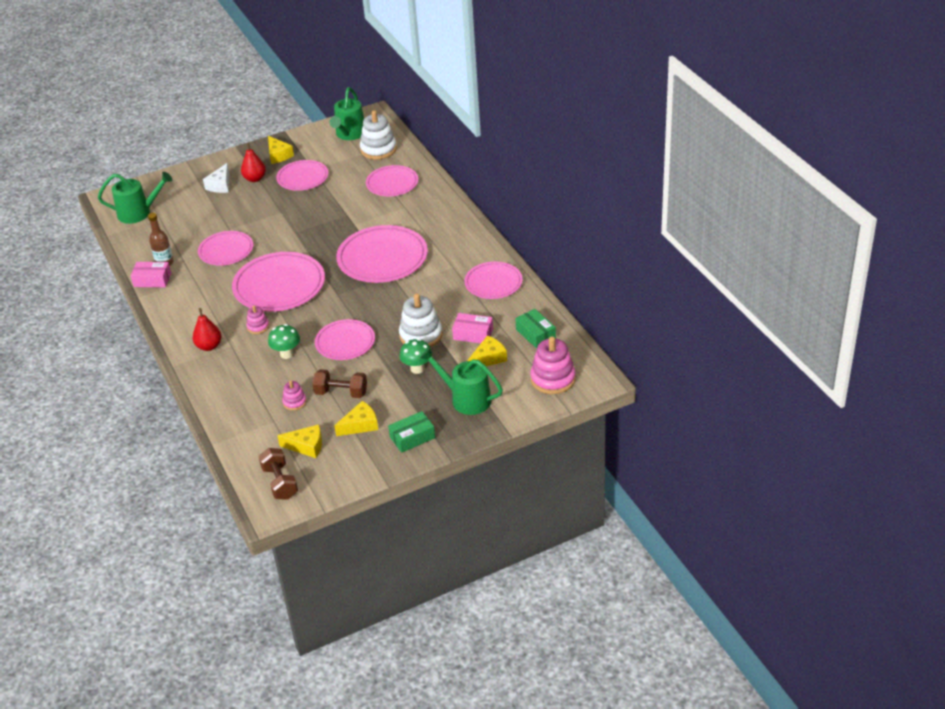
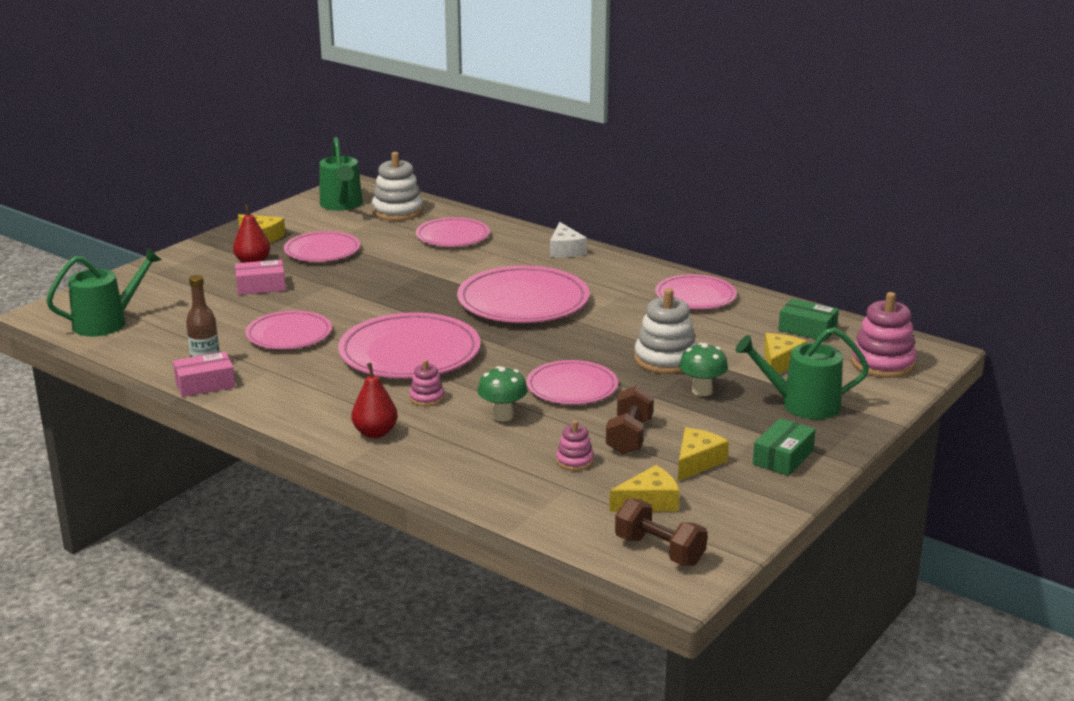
camera: 30 degrees left, 15 degrees down
white cheese [203,163,230,193] -> white cheese moved to [550,222,587,258]
brown dumbbell [312,369,367,398] -> brown dumbbell turned 60 degrees counterclockwise [606,385,654,455]
pink box [452,313,493,343] -> pink box moved to [235,259,286,295]

